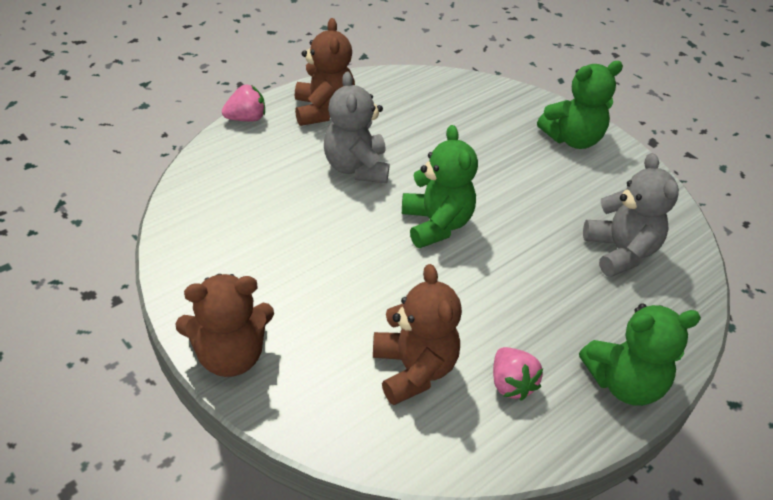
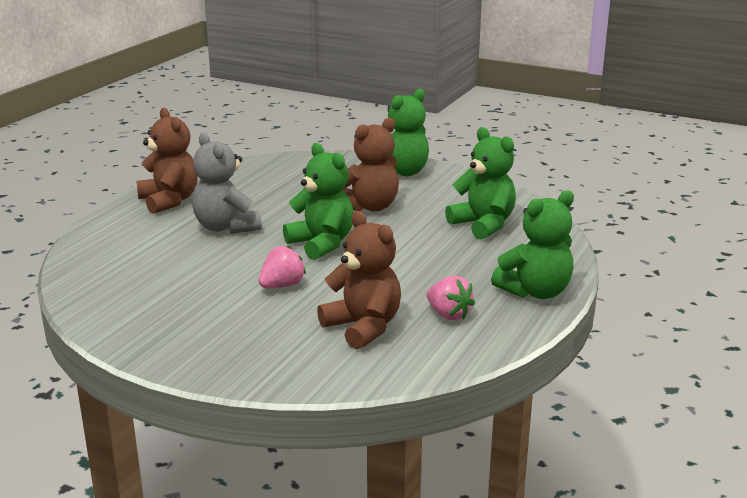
camera: 20 degrees left, 20 degrees down
brown teddy bear [175,274,274,377] -> brown teddy bear moved to [343,118,399,212]
pink strawberry [222,85,265,122] -> pink strawberry moved to [259,245,306,288]
grey teddy bear [583,153,679,277] -> green teddy bear [445,127,516,240]

